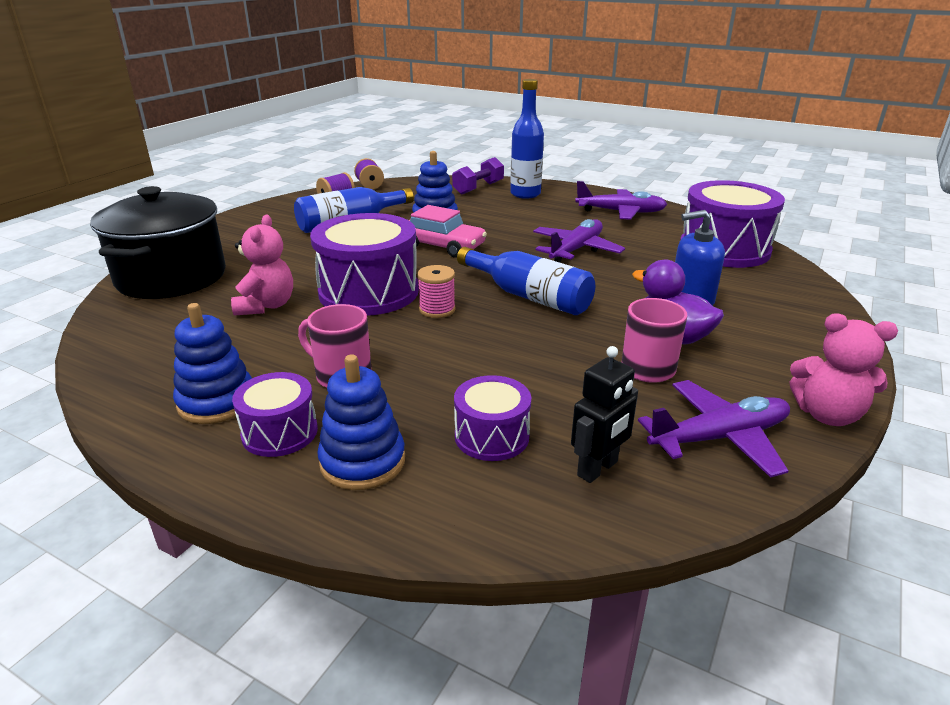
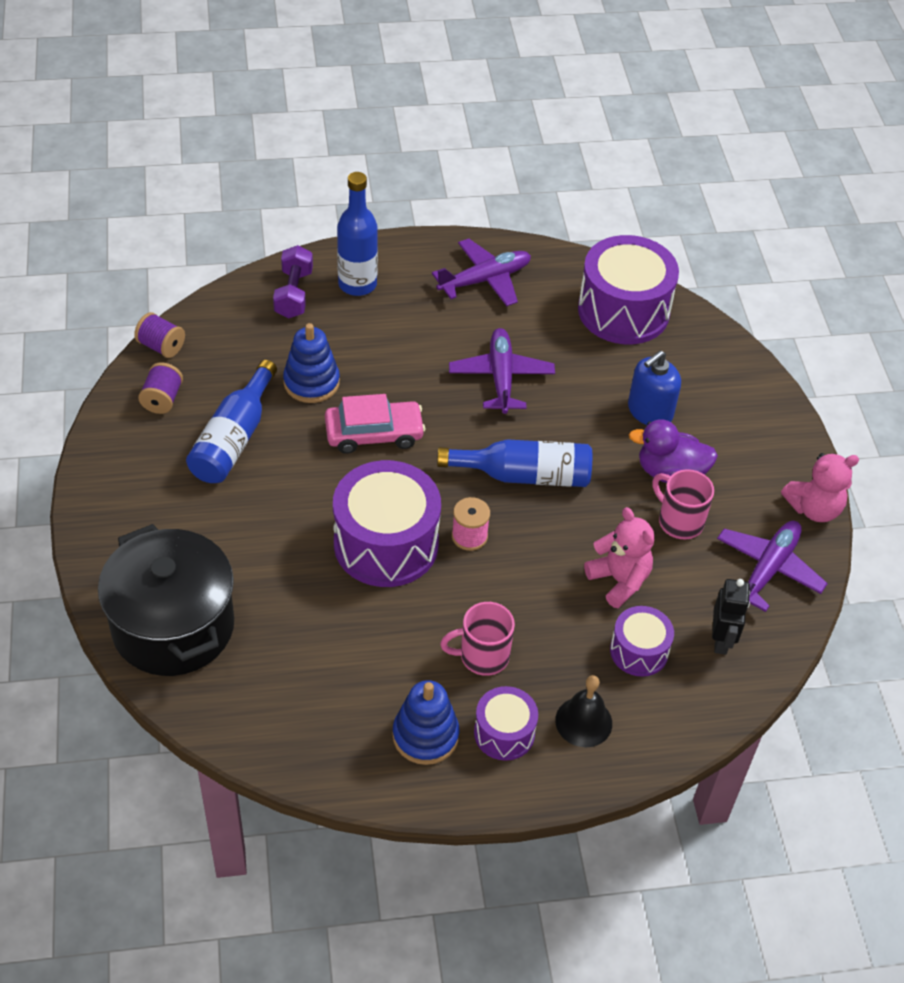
camera: 40 degrees left, 20 degrees up
pink teddy bear [231,215,293,316] -> pink teddy bear moved to [584,507,655,608]
blue stacking toy [317,354,405,490] -> black bell [555,675,612,747]

